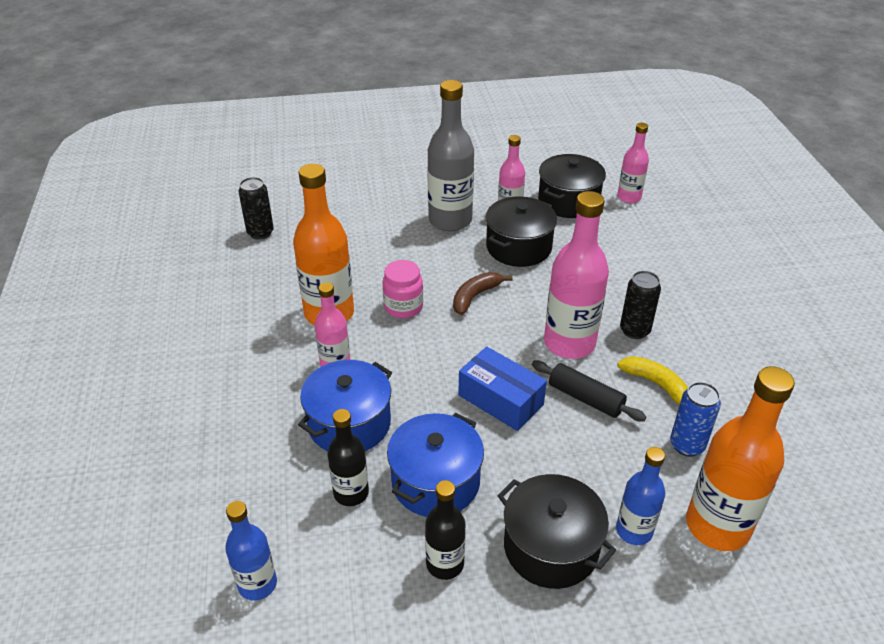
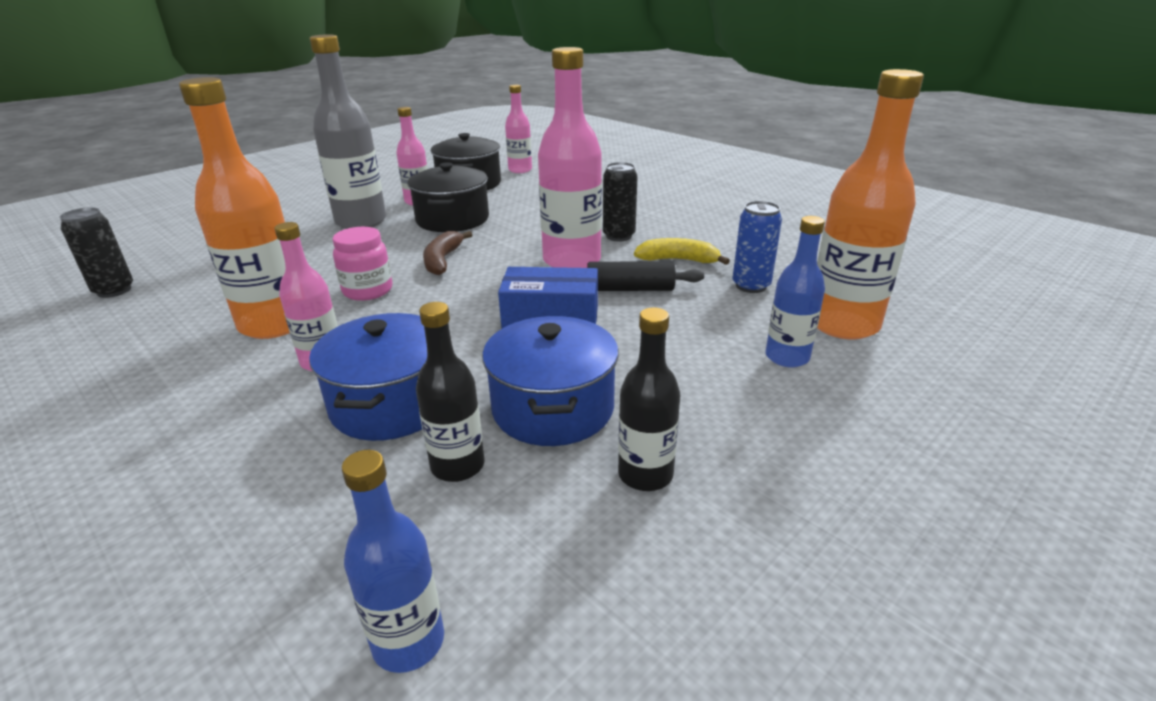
camera: 35 degrees left, 10 degrees down
black pot [497,474,616,589] -> none

